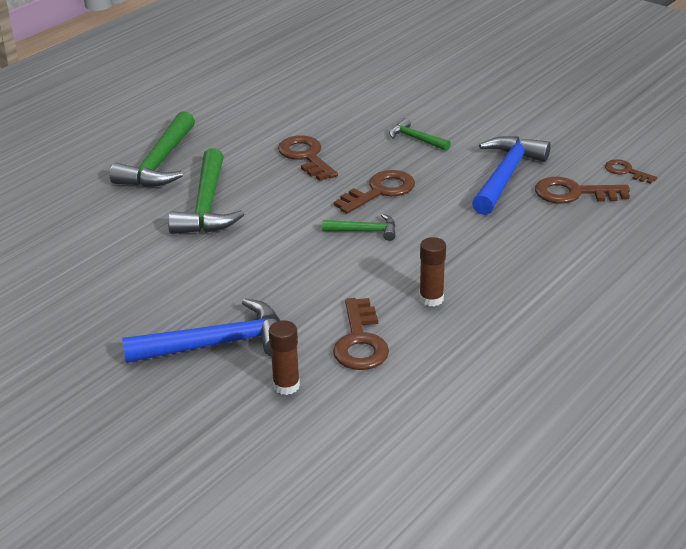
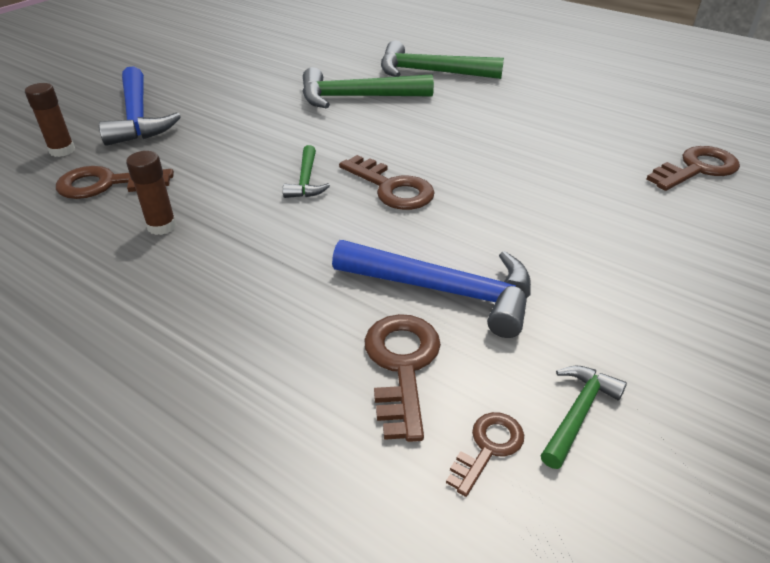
camera: 85 degrees right, 5 degrees up
brown key [278,135,338,181] -> brown key moved to [647,146,740,191]
green hammer [389,118,451,151] -> green hammer moved to [541,365,627,469]

